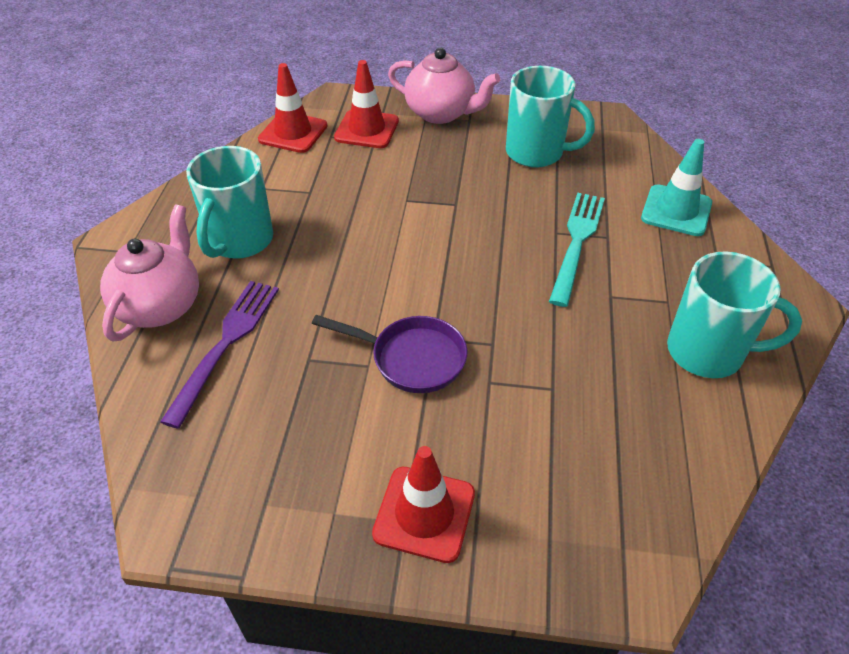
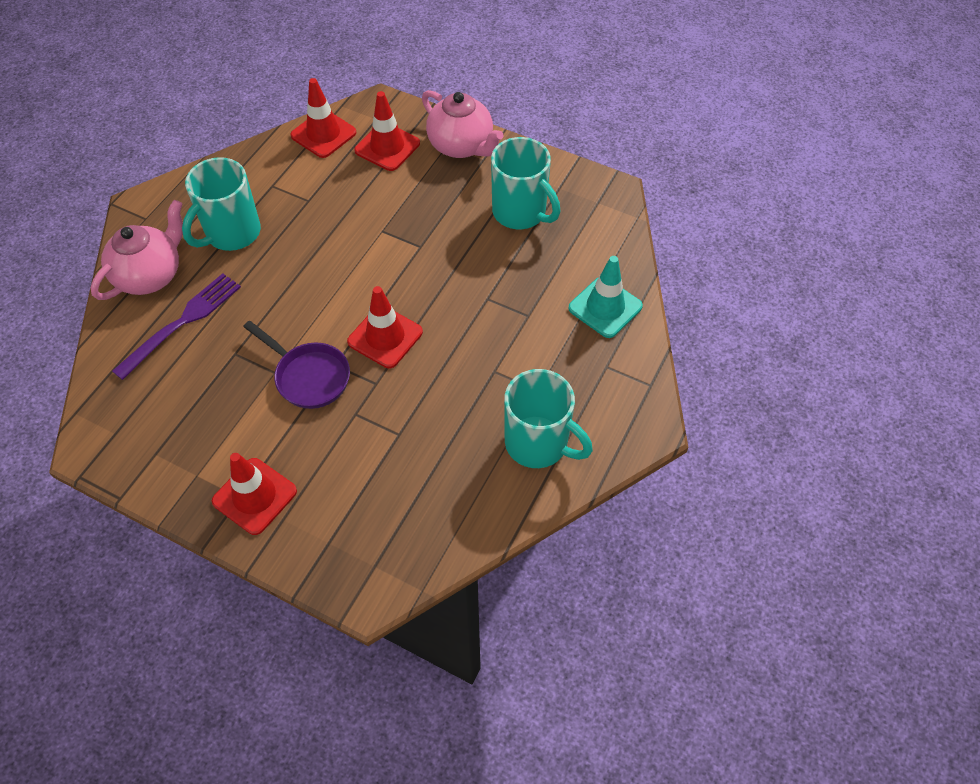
camera: 20 degrees right, 10 degrees up
turquoise fork [549,193,605,307] -> none
none -> red traffic cone [347,286,423,368]

